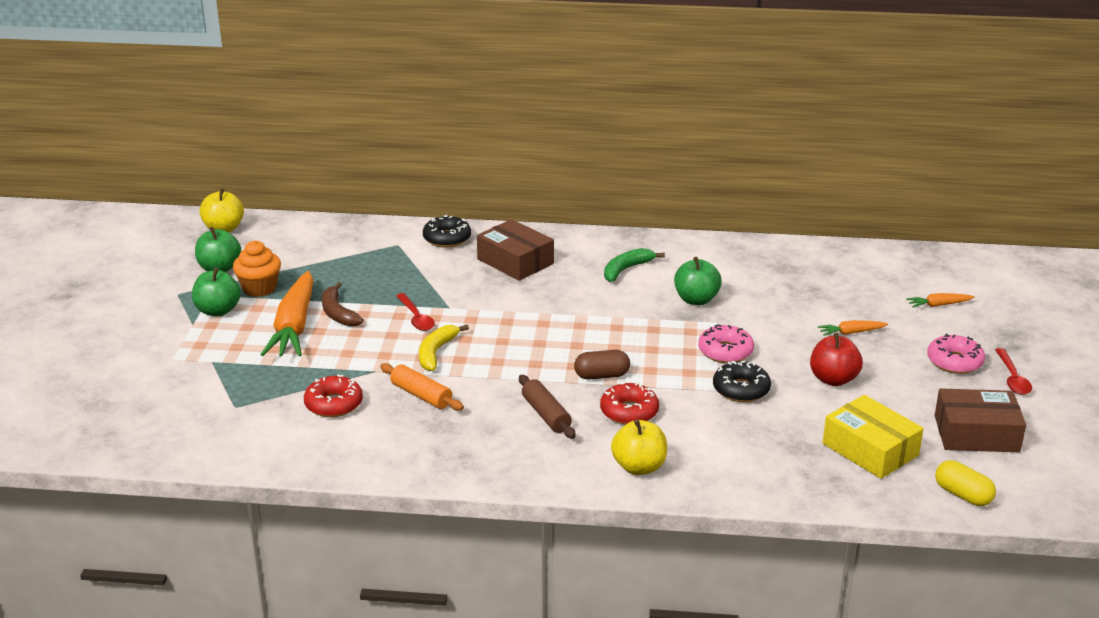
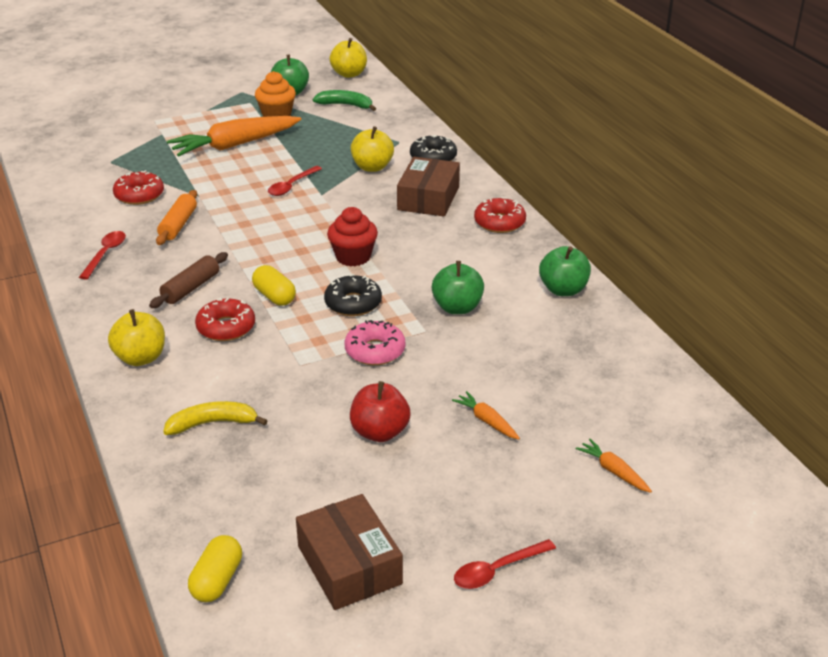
camera: 60 degrees right, 5 degrees up
green apple [192,268,241,316] -> green apple moved to [539,246,591,296]
brown banana [322,282,364,327] -> none
yellow banana [419,325,469,371] -> yellow banana moved to [163,401,267,435]
brown capsule [574,350,630,379] -> yellow capsule [252,265,296,306]
green banana [604,248,665,282] -> green banana moved to [313,90,376,111]
black donut [713,361,771,402] -> black donut moved to [324,274,382,316]
yellow box [823,395,924,479] -> none
pink donut [927,334,985,374] -> none
none -> red spoon [79,231,126,280]
none -> red cupcake [327,207,378,266]
none -> yellow apple [351,126,394,172]
none -> red donut [474,197,526,233]

